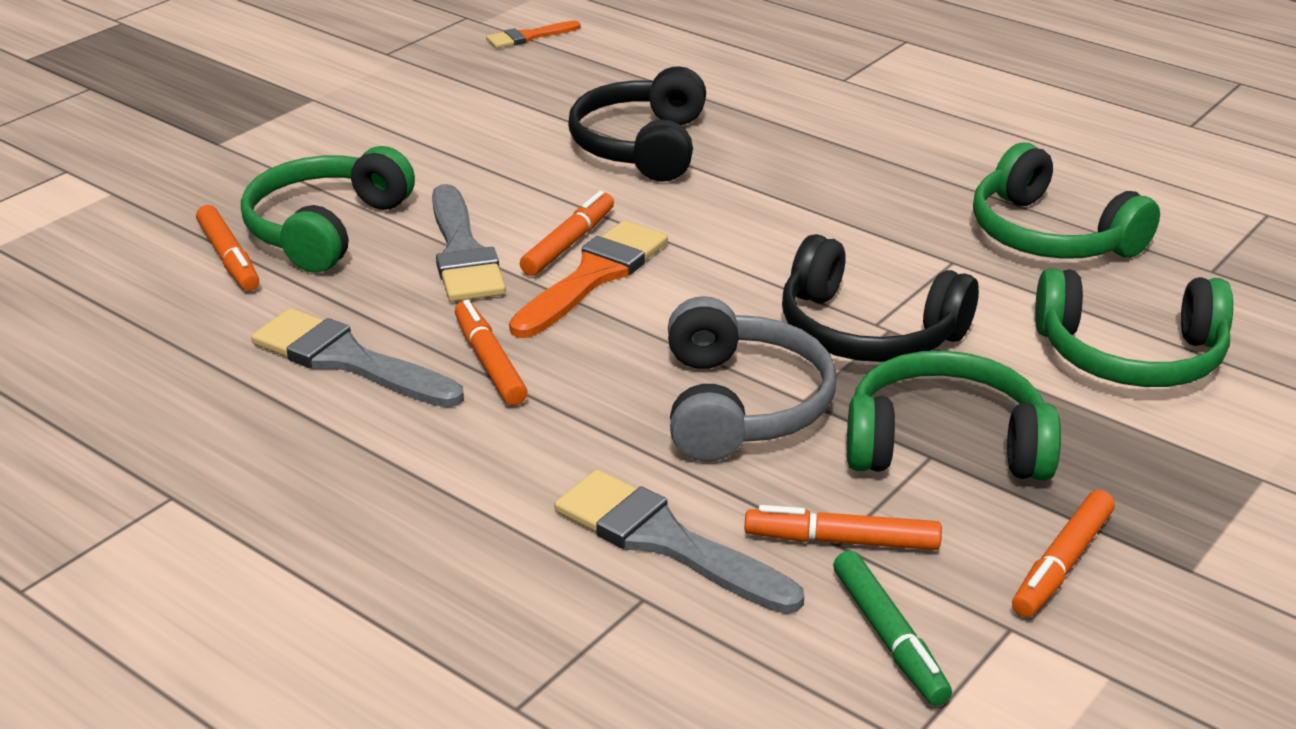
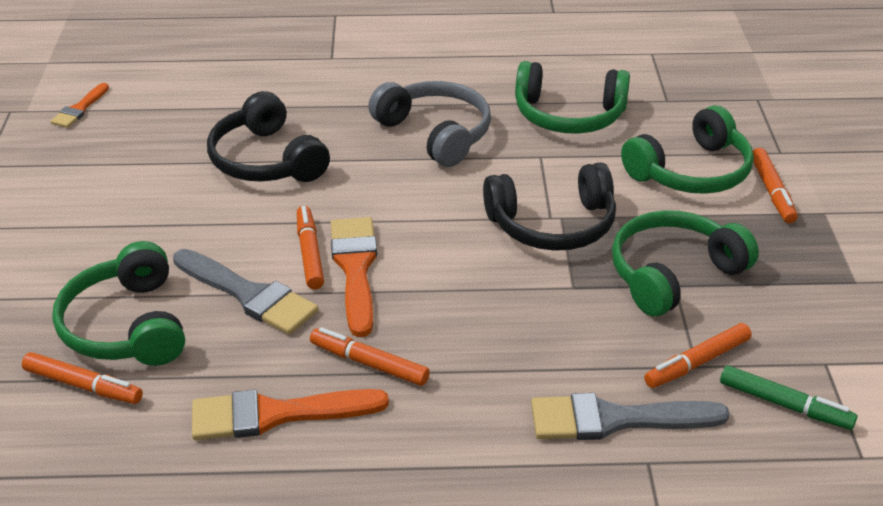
camera: 40 degrees left, 5 degrees up
grey brush [251,308,464,408] -> orange brush [192,389,389,440]
grey headphones [668,296,837,461] -> grey headphones moved to [368,81,491,167]
orange marker [1012,490,1115,617] -> orange marker moved to [753,148,798,223]

